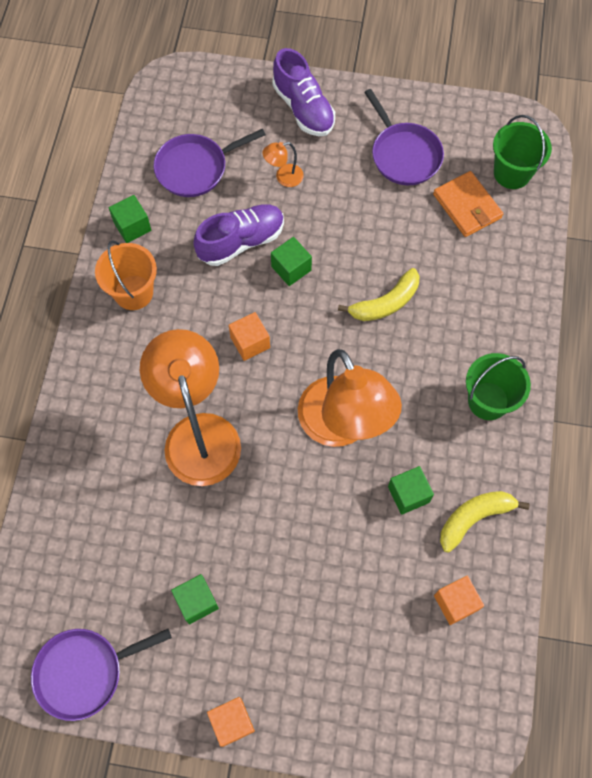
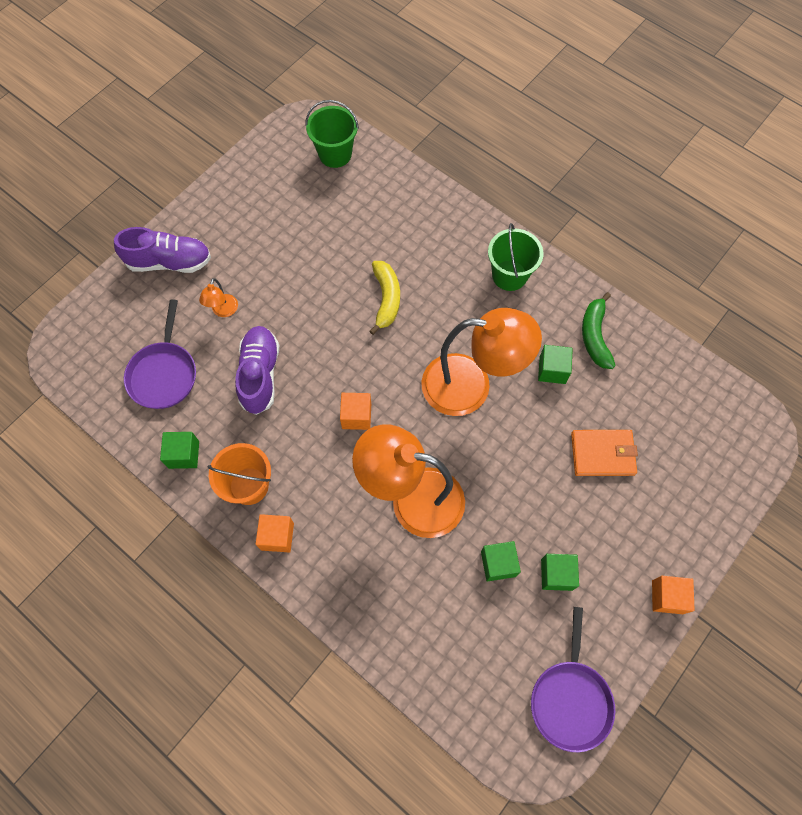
camera: 60 degrees left, 0 degrees up
green cube [271,237,312,286] -> green cube moved to [481,541,521,582]
purple pan [364,89,444,185] -> none
orange wallet [433,171,503,237] -> orange wallet moved to [571,430,638,476]
orange cube [434,575,484,625] -> orange cube moved to [256,514,294,553]
yellow banana [440,491,530,552] -> green banana [582,292,616,369]

